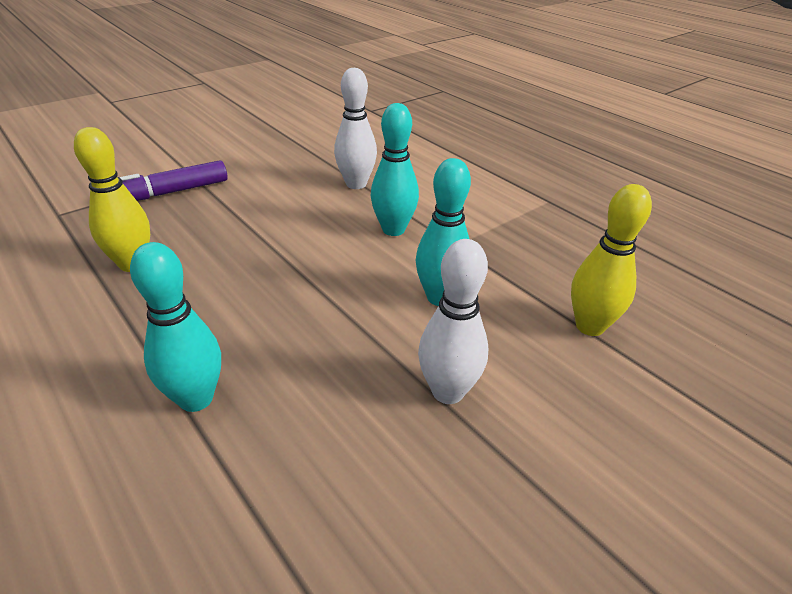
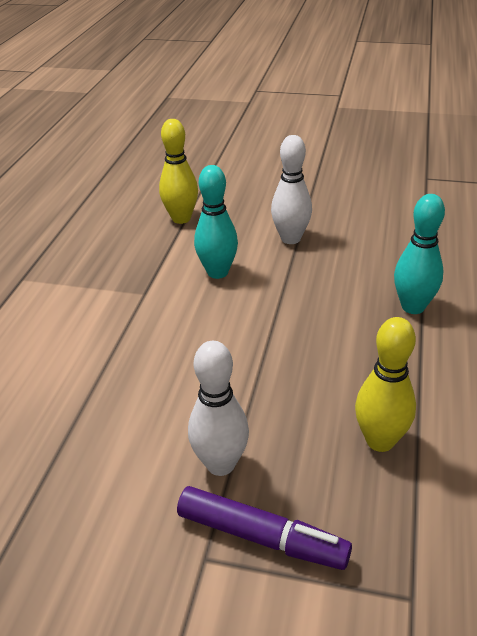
camera: 125 degrees left, 0 degrees up
white bowling pin [334,68,377,189] -> white bowling pin moved to [188,341,249,476]
turquoise bowling pin [371,103,419,236] -> none

